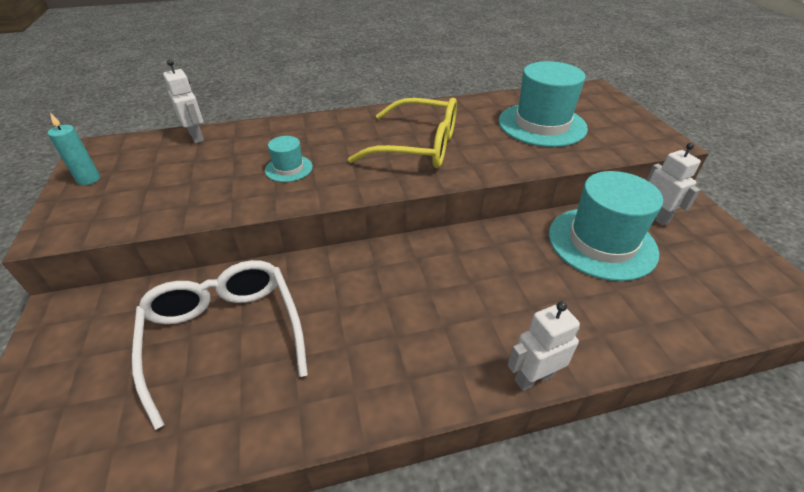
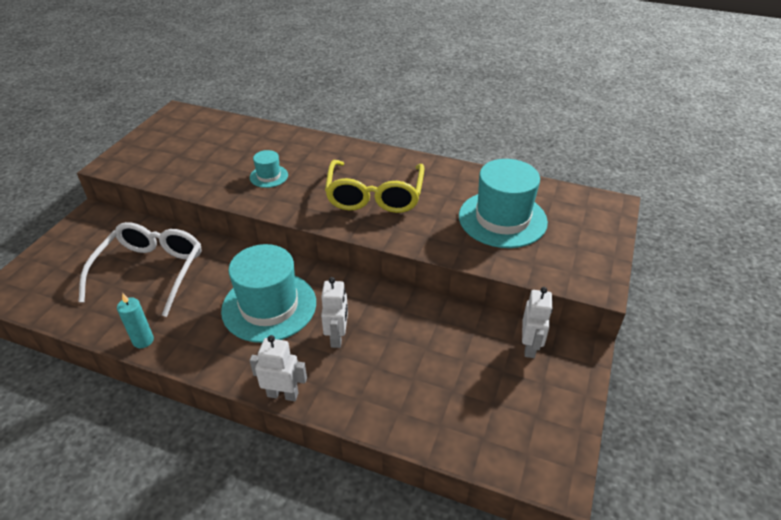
camera: 35 degrees right, 0 degrees up
turquoise candle [48,113,100,185] -> turquoise candle moved to [117,293,154,348]
white robot [163,59,204,143] -> white robot moved to [321,277,348,348]
yellow glasses [348,98,457,168] -> yellow glasses turned 45 degrees clockwise [325,160,424,213]
turquoise hat [549,171,663,281] -> turquoise hat moved to [221,244,316,343]

